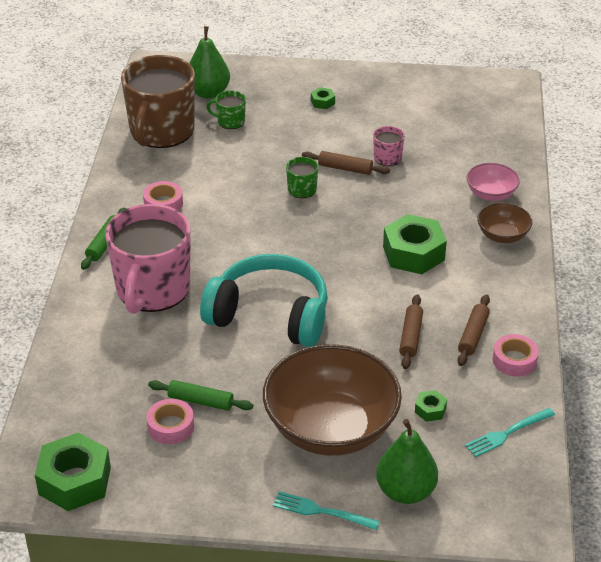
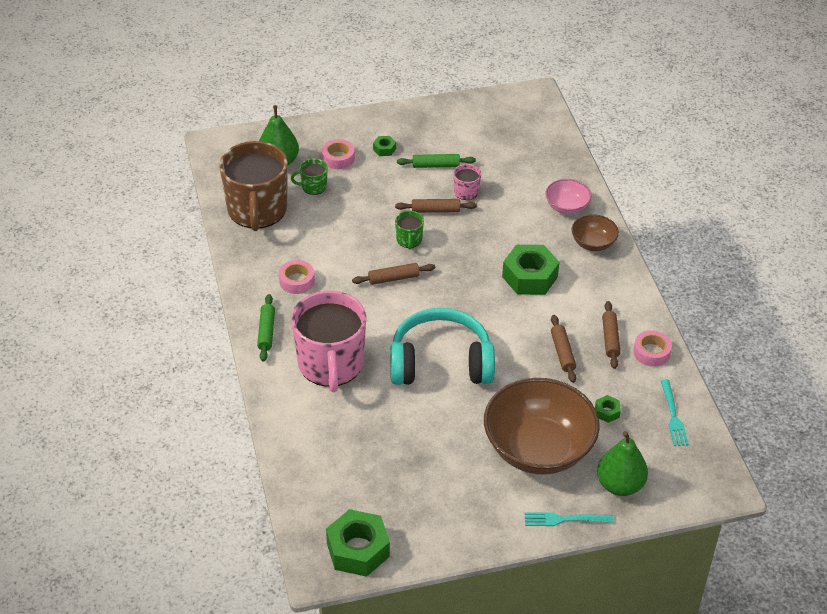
camera: 20 degrees left, 5 degrees up
pink tape [147,399,194,444] -> pink tape moved to [322,139,355,169]
green rolling pin [148,380,253,411] -> green rolling pin moved to [397,154,476,168]
turquoise fork [465,408,555,457] -> turquoise fork turned 45 degrees counterclockwise [661,379,689,446]
none -> brown rolling pin [352,263,435,285]

